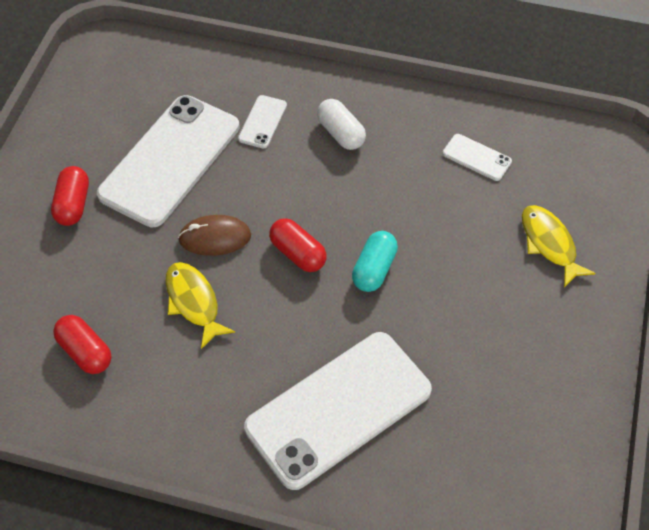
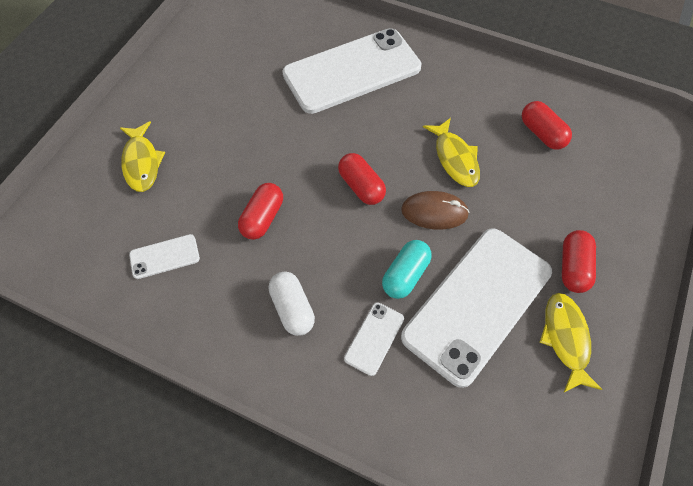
camera: 170 degrees left, 5 degrees up
turquoise capsule [352,231,398,292] -> turquoise capsule moved to [382,240,432,299]
white phone [443,134,512,181] -> white phone turned 60 degrees counterclockwise [129,234,200,279]
none -> red capsule [238,183,283,240]
none -> yellow fish [539,293,603,393]

